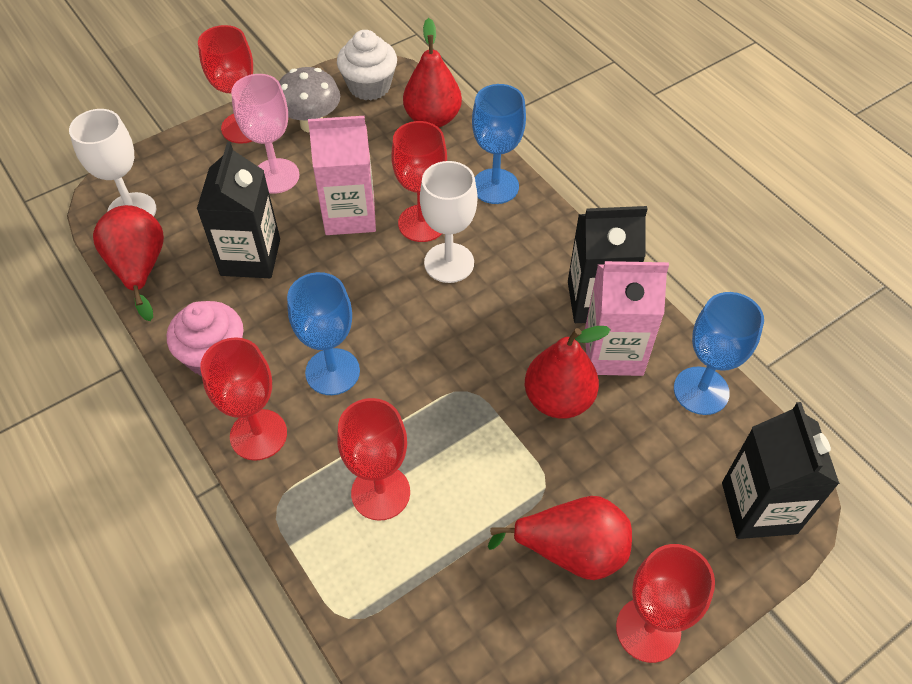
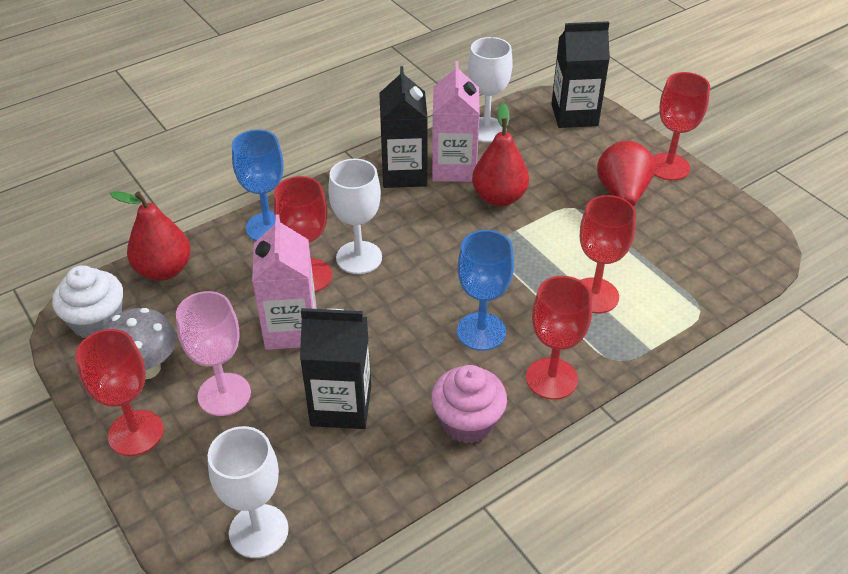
camera: 90 degrees left, 10 degrees down
red pear [93,205,164,321] -> none
blue goblet [674,292,764,415] -> white goblet [468,37,513,142]

